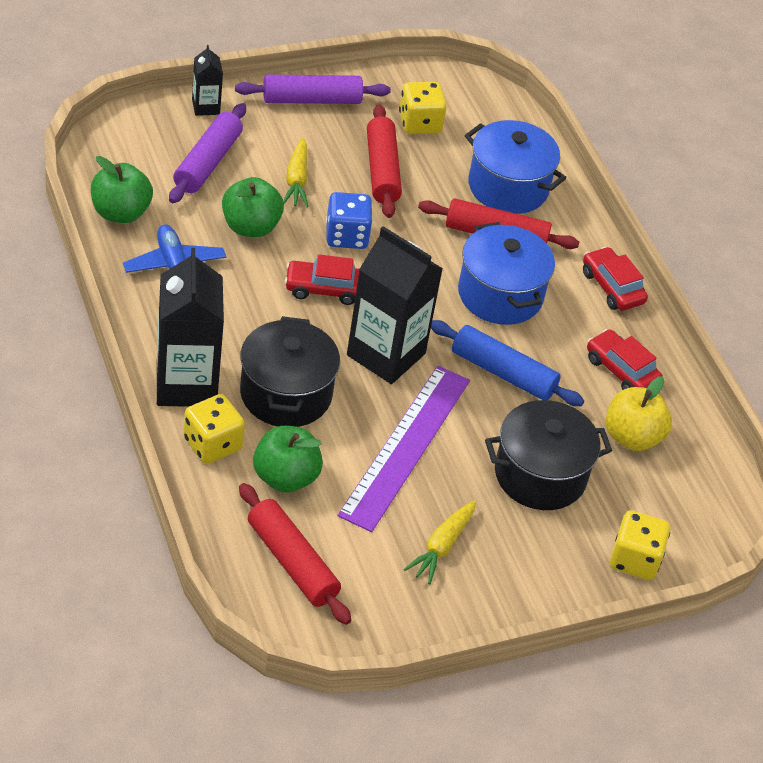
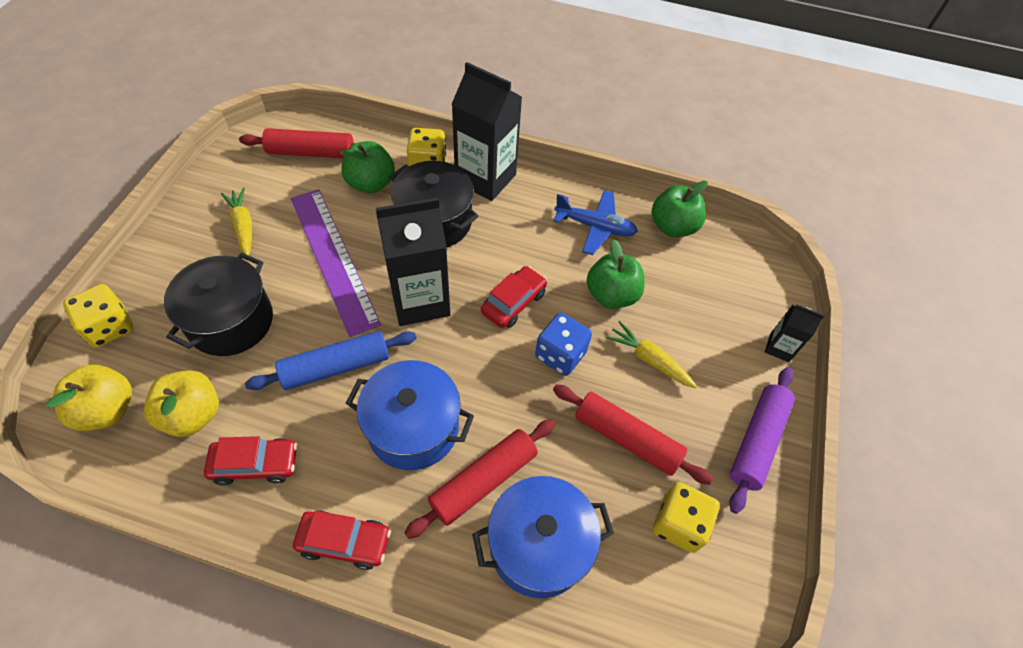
camera: 130 degrees right, 10 degrees up
purple rolling pin [169,103,246,203] -> none
none -> yellow apple [46,365,132,431]

